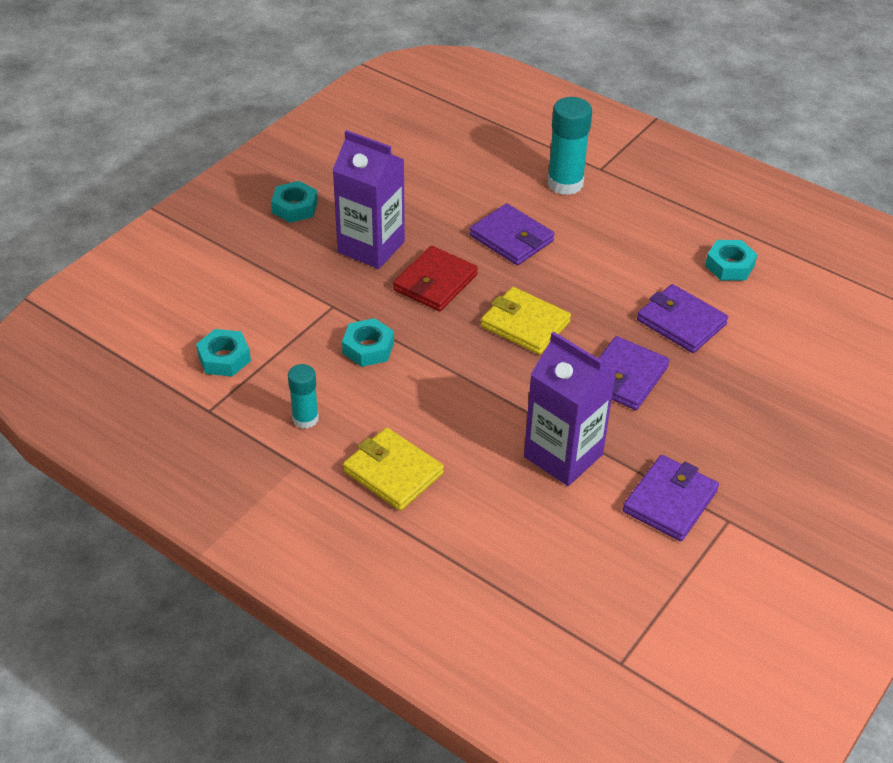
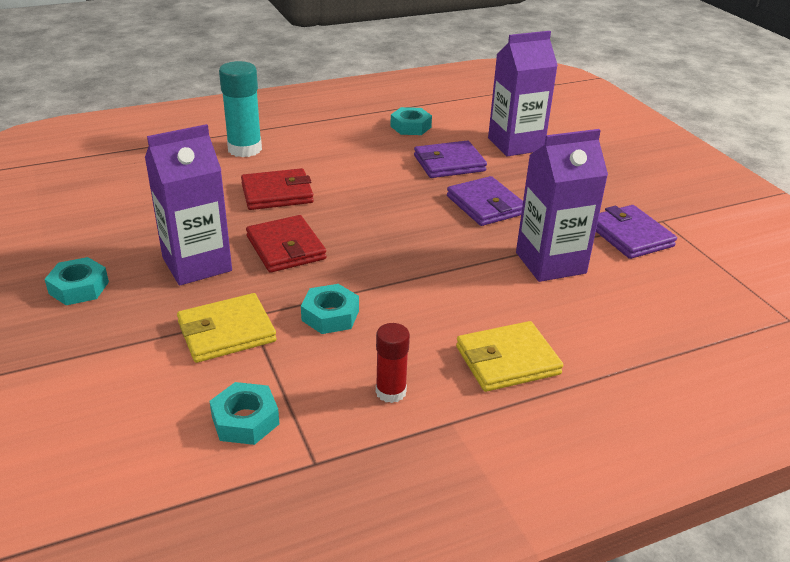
camera: 60 degrees left, 10 degrees down
turquoise glue stick [288,364,319,429] -> red glue stick [376,323,410,403]
purple wallet [470,204,555,265] -> red wallet [241,168,314,210]
yellow wallet [481,287,571,355] -> yellow wallet moved to [177,293,276,363]
none -> purple carton [488,31,558,156]

